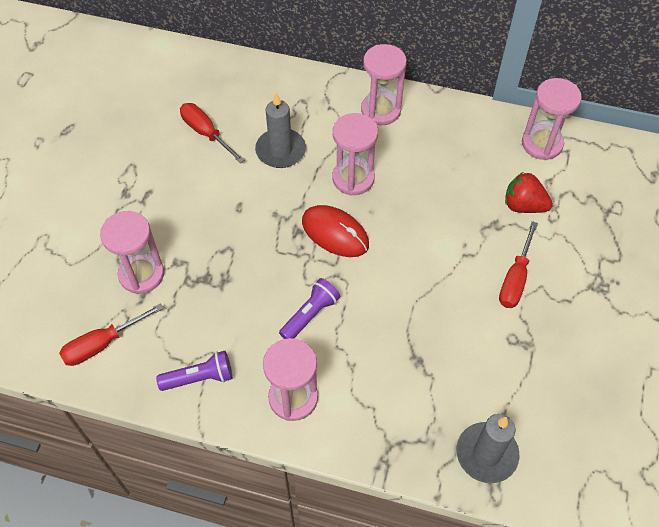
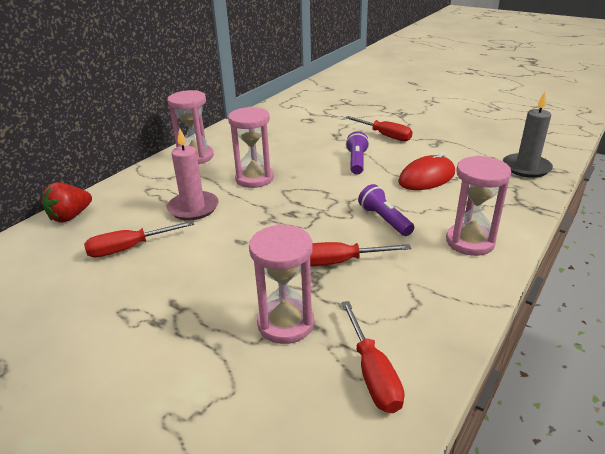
camera: 70 degrees left, 25 degrees down
purple flashlight [156,351,232,391] -> purple flashlight moved to [346,131,369,175]
grey candle [255,92,306,168] -> pink candle [167,128,219,220]
red mouse [302,205,369,257] -> red mouse moved to [398,152,455,190]
red strawberry [505,172,553,213] -> red strawberry moved to [42,182,92,223]
pink hourglass [522,78,582,160] -> none
none -> red screwdriver [310,242,411,266]

